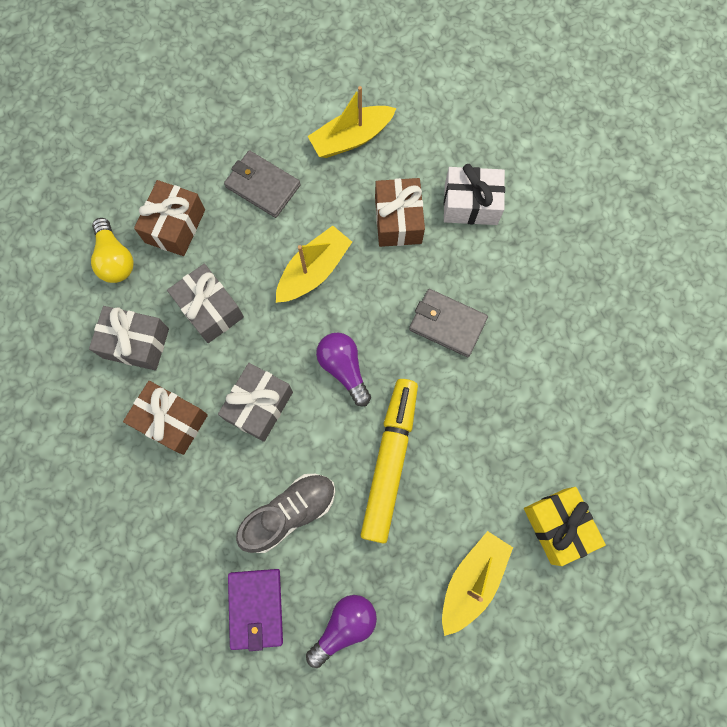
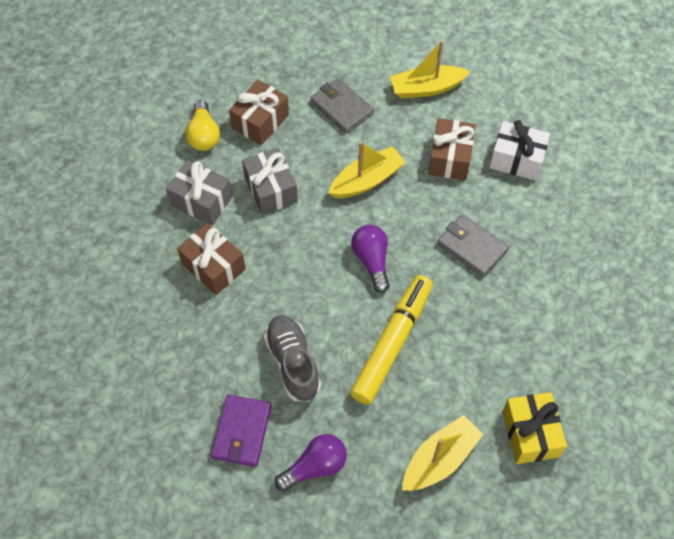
camera: 15 degrees right, 15 degrees down
grey gift [218,363,293,442] -> none
grey shoe [236,474,335,553] -> grey shoe turned 90 degrees counterclockwise [264,315,321,402]

